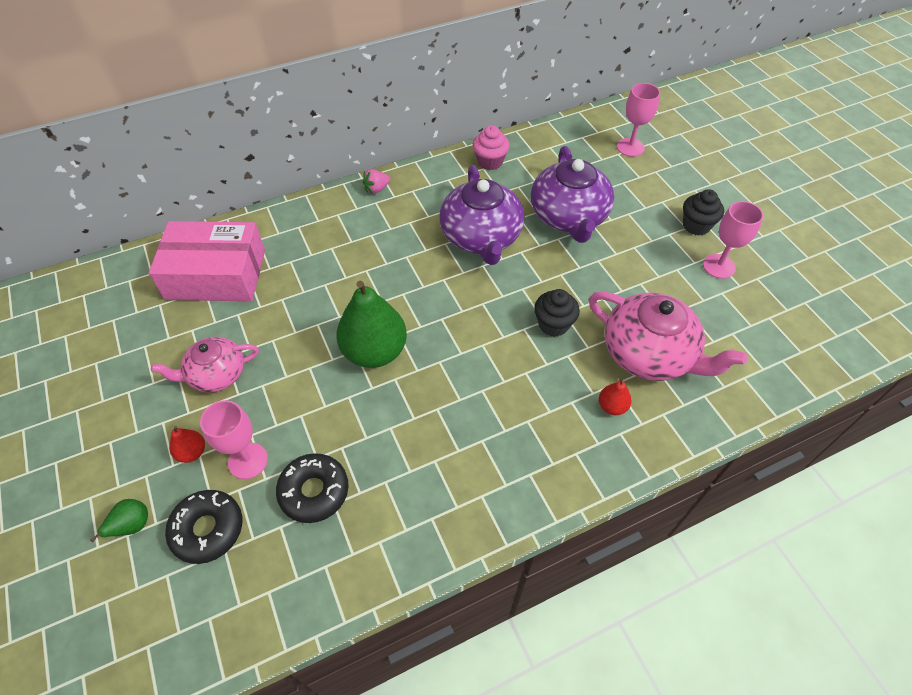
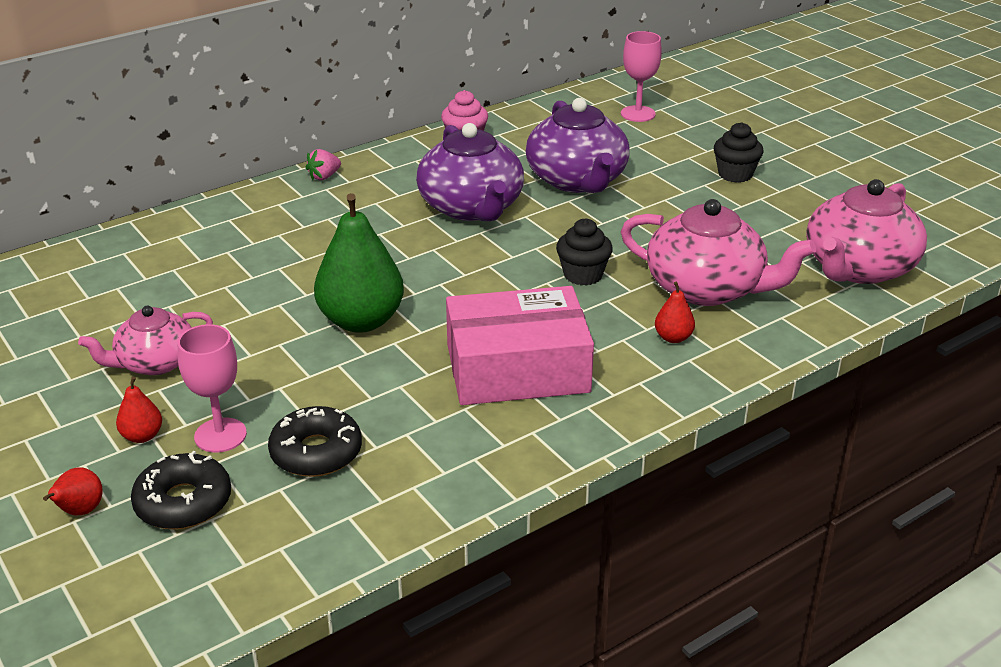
camera: 10 degrees left, 20 degrees down
green pear [90,499,148,542] -> red pear [43,467,103,515]
pink box [149,221,265,301] -> pink box moved to [446,286,594,405]
pink goblet [703,201,764,279] -> none
none -> pink teapot [806,179,927,284]

